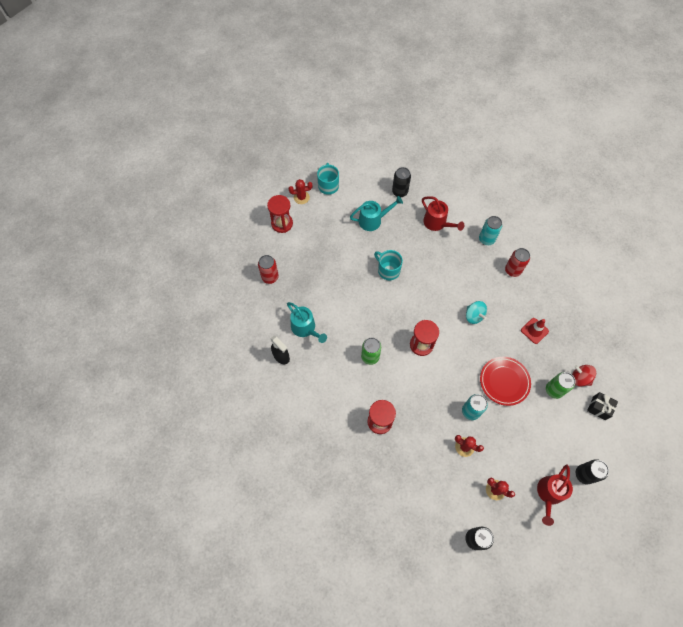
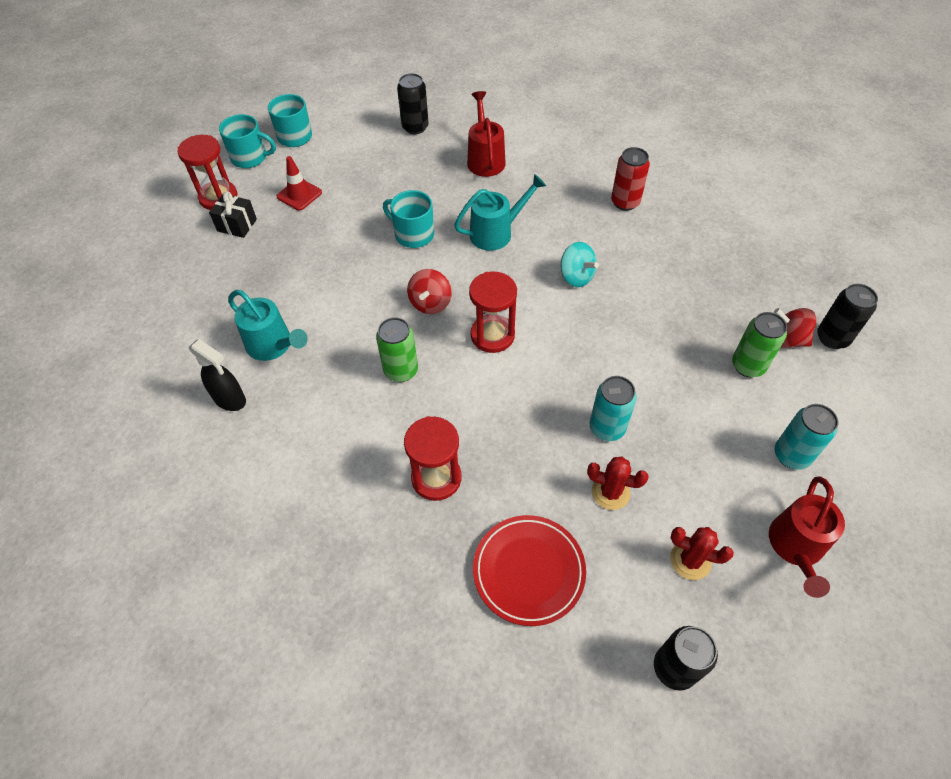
camera: 10 degrees left, 10 degrees down
red can [258,255,279,284] -> none
red cactus [289,179,312,204] -> turquoise mug [219,114,276,168]
turquoise watering can [350,196,403,231] -> turquoise watering can moved to [454,174,546,251]
red watering can [422,196,464,231] -> red watering can turned 135 degrees counterclockwise [467,91,506,177]
turquoise can [479,216,502,245] -> turquoise can moved to [775,404,838,470]
red plate [480,357,531,406] -> red plate moved to [473,515,586,626]
red traffic cone [521,318,549,344] -> red traffic cone moved to [277,156,322,211]
black can [576,459,609,485] -> black can moved to [817,284,878,349]
black gift [587,392,618,420] -> black gift moved to [209,191,257,238]
none -> red spinning top [407,269,452,314]

